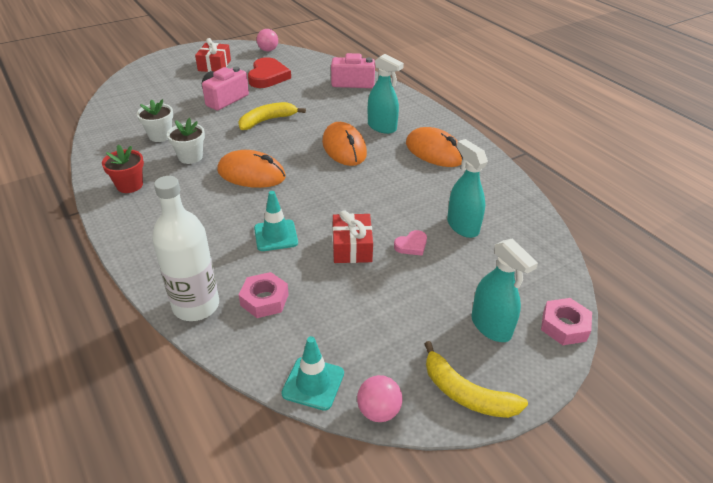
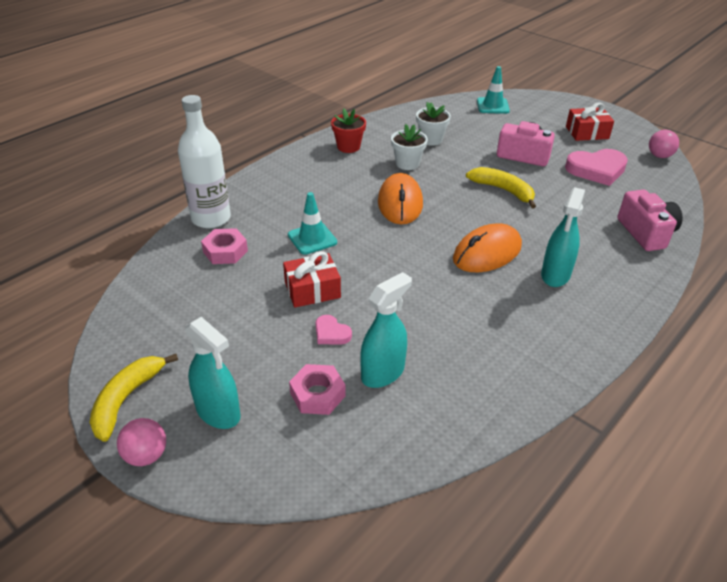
camera: 75 degrees right, 0 degrees up
red heart [248,57,291,88] -> pink heart [565,149,628,186]
turquoise traffic cone [281,336,344,411] -> turquoise traffic cone moved to [477,66,510,114]
pink ball [357,375,402,422] -> pink ball moved to [117,418,166,466]
orange mouse [406,127,463,167] -> none
turquoise spray bottle [471,238,538,342] -> turquoise spray bottle turned 90 degrees counterclockwise [185,317,241,429]
pink nut [541,298,592,345] -> pink nut moved to [289,364,346,415]

